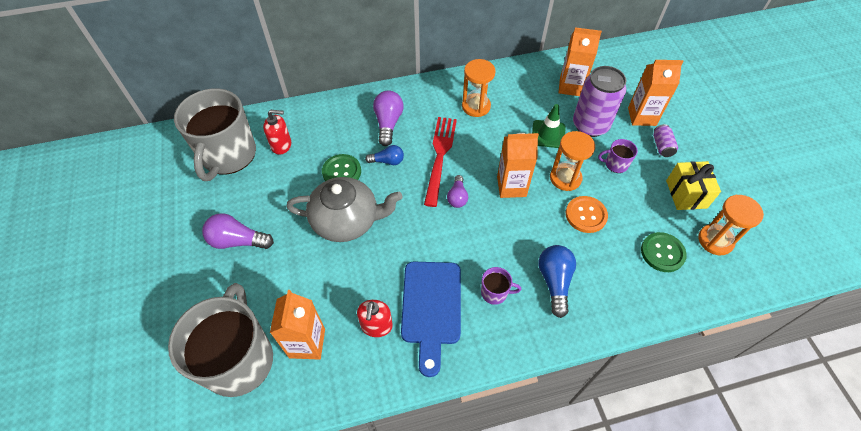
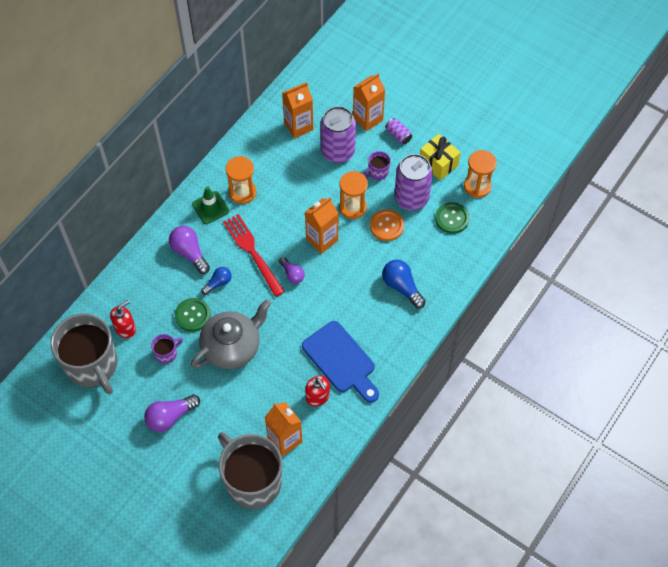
camera: 40 degrees left, 5 degrees up
purple mug [481,267,521,305] -> purple mug moved to [151,334,183,364]
green traffic cone [532,104,565,148] -> green traffic cone moved to [192,186,229,224]
none -> purple can [394,154,433,210]

